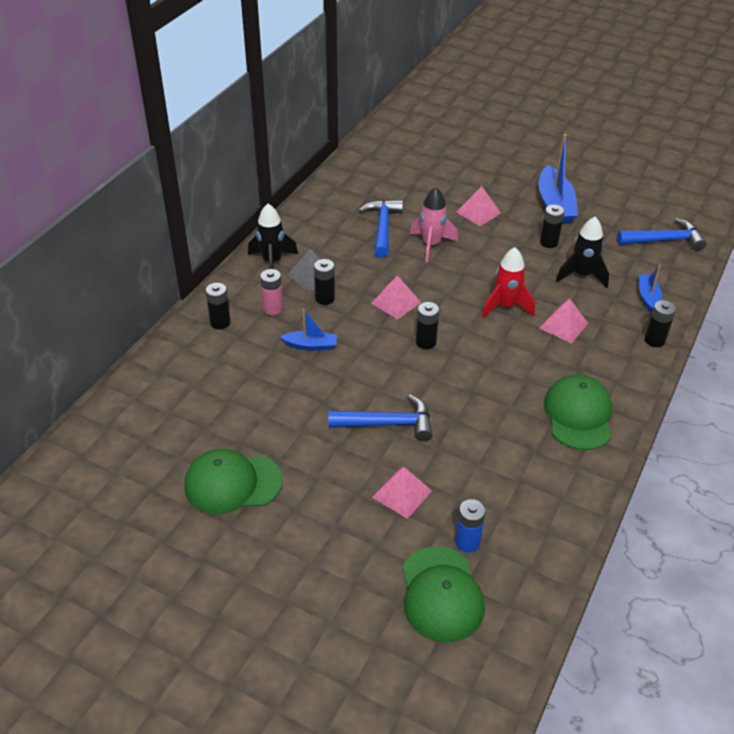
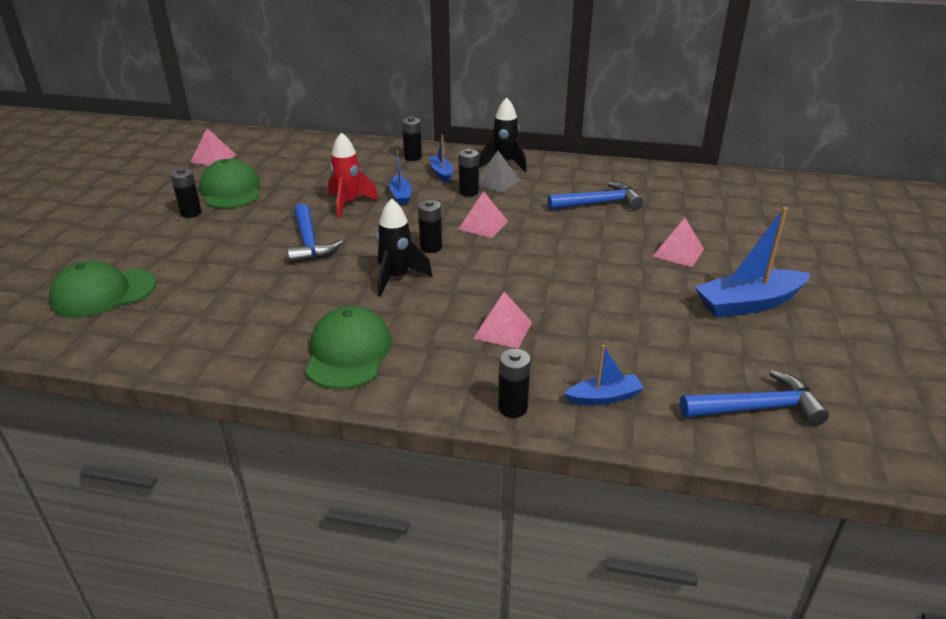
camera: 75 degrees right, 10 degrees down
pink battery [260,269,283,315] -> blue boat [429,135,453,183]
pink pyramid [372,467,432,519] -> pink pyramid moved to [190,128,236,166]
pink rocket [410,187,458,263] -> none
blue battery [455,499,485,552] -> none
red rocket [482,247,535,318] -> red rocket moved to [328,132,379,218]
black battery [540,205,565,248] -> black battery moved to [170,168,202,218]
green cap [544,375,612,450] -> green cap turned 75 degrees counterclockwise [305,306,392,389]
black rocket [556,217,609,288] -> black rocket moved to [376,198,433,296]
blue hammer [617,218,707,251] -> blue hammer turned 75 degrees counterclockwise [680,370,829,426]

